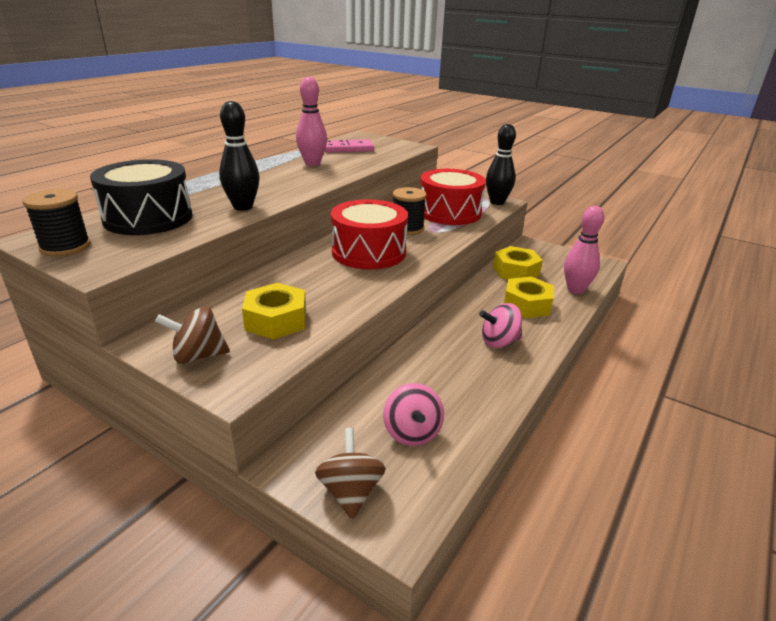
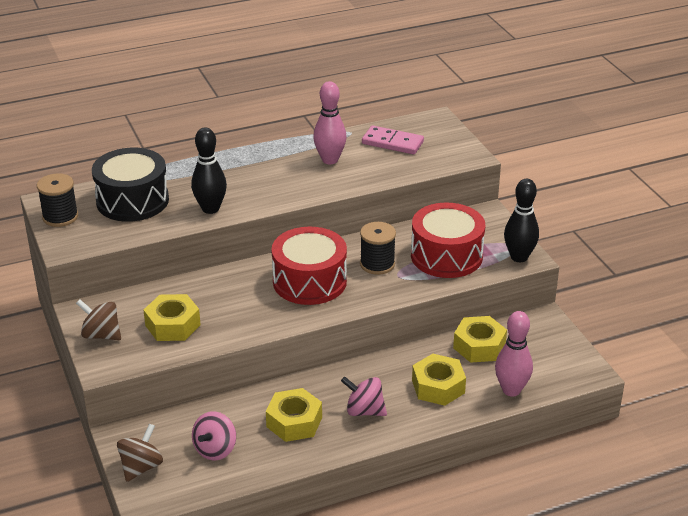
camera: 35 degrees right, 5 degrees up
none -> yellow nut [266,388,322,442]

